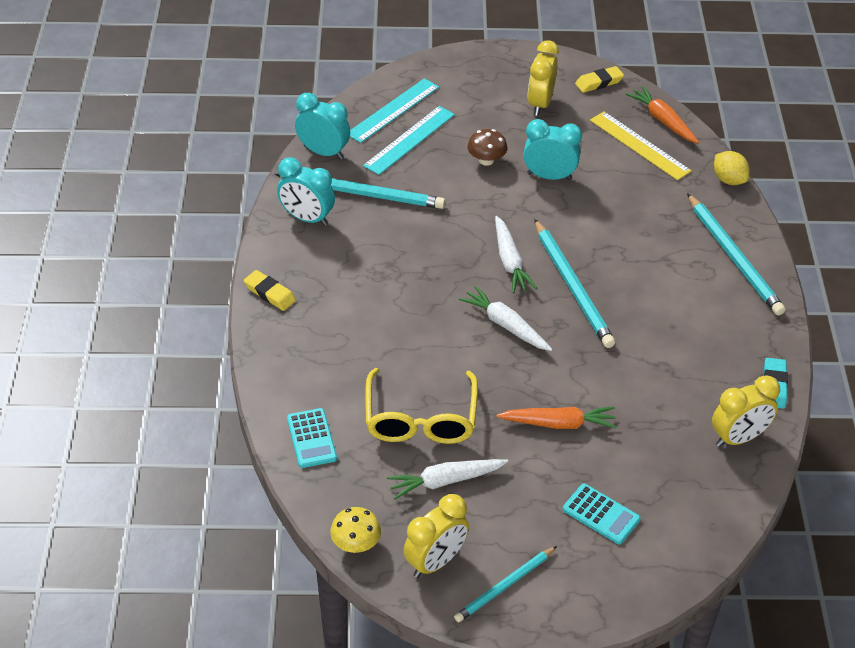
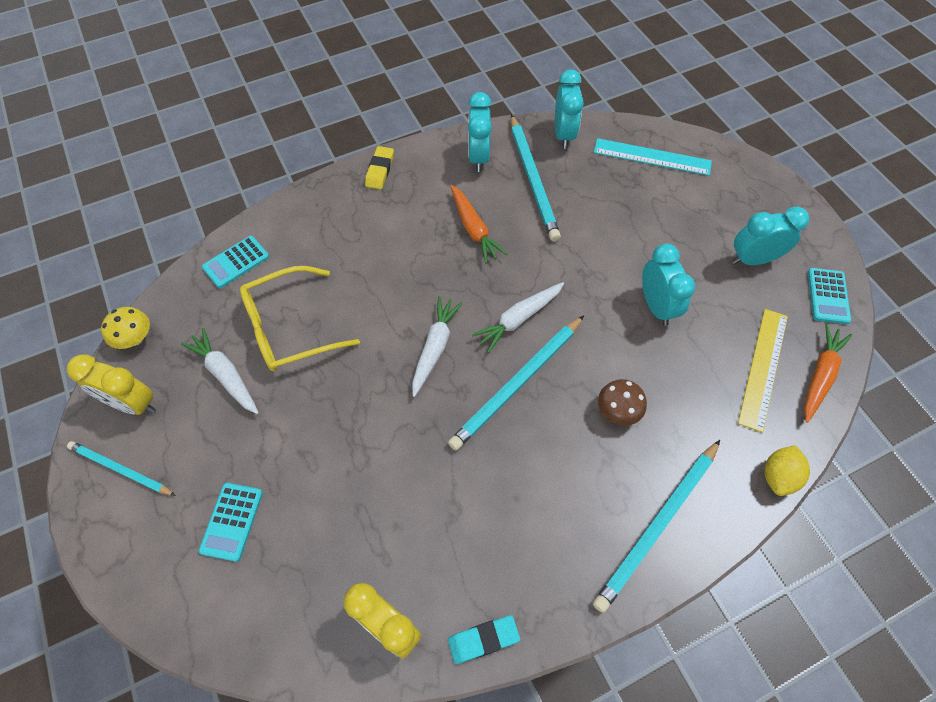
camera: 65 degrees right, 15 degrees up
turquoise ruler [363,106,455,175] -> none
brown mushroom [467,129,508,166] -> brown mushroom moved to [598,379,647,426]
orange carrot [496,407,617,429] -> orange carrot moved to [450,185,507,264]
yellow clock [528,40,559,116] -> turquoise clock [732,207,809,265]
yellow eraser [575,66,624,93] -> turquoise calculator [808,268,851,324]

